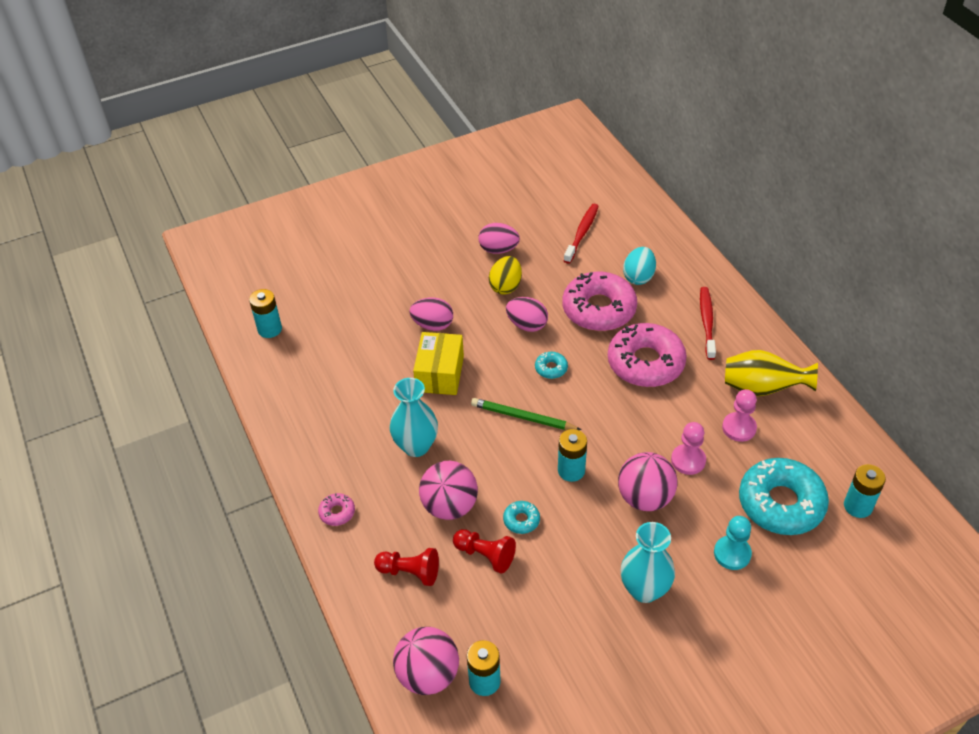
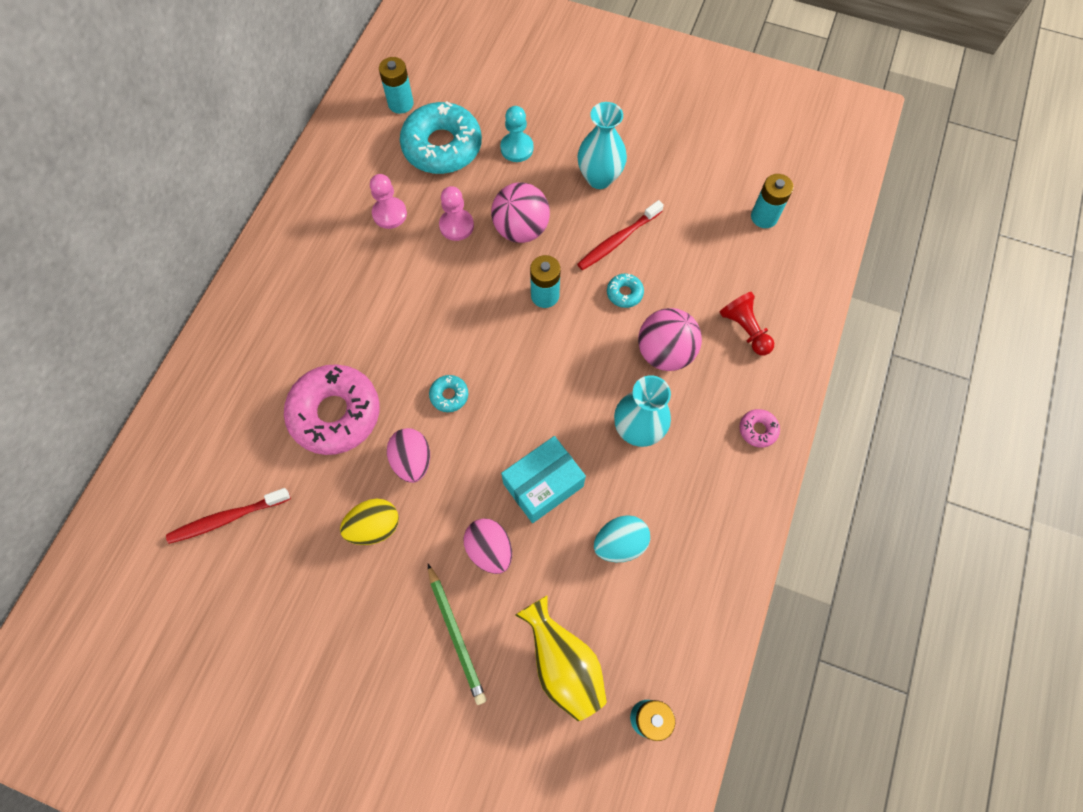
camera: 135 degrees left, 20 degrees up
pink ball [393,627,459,695] -> none
yellow box [413,332,464,395] -> turquoise box [501,436,586,523]
red pawn [453,529,516,574] -> none
green pencil [471,398,582,430] -> green pencil moved to [428,564,486,705]
pink egg [478,223,520,254] -> none
pink donut [608,323,687,387] -> none
turquoise egg [623,247,656,285] -> turquoise egg moved to [594,515,650,562]
red toothbrush [700,287,716,360] -> red toothbrush moved to [577,200,664,270]
yellow vase [725,350,818,396] -> yellow vase moved to [515,596,607,721]

